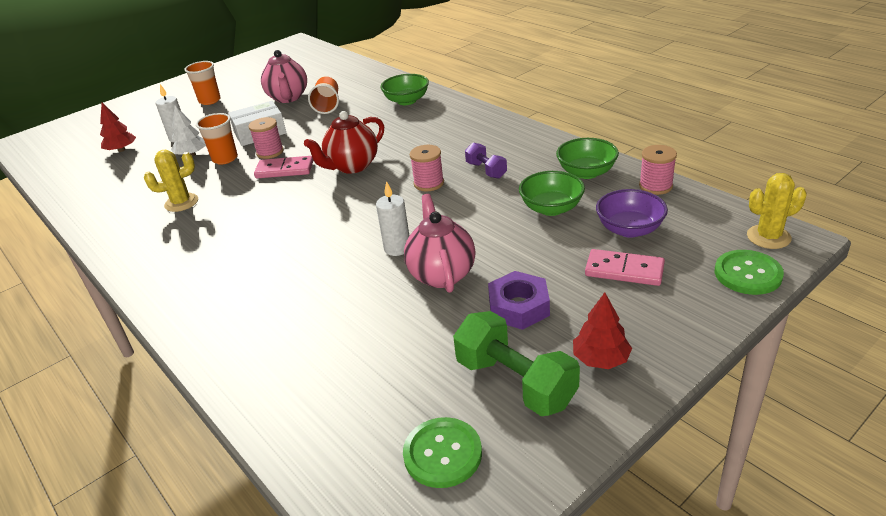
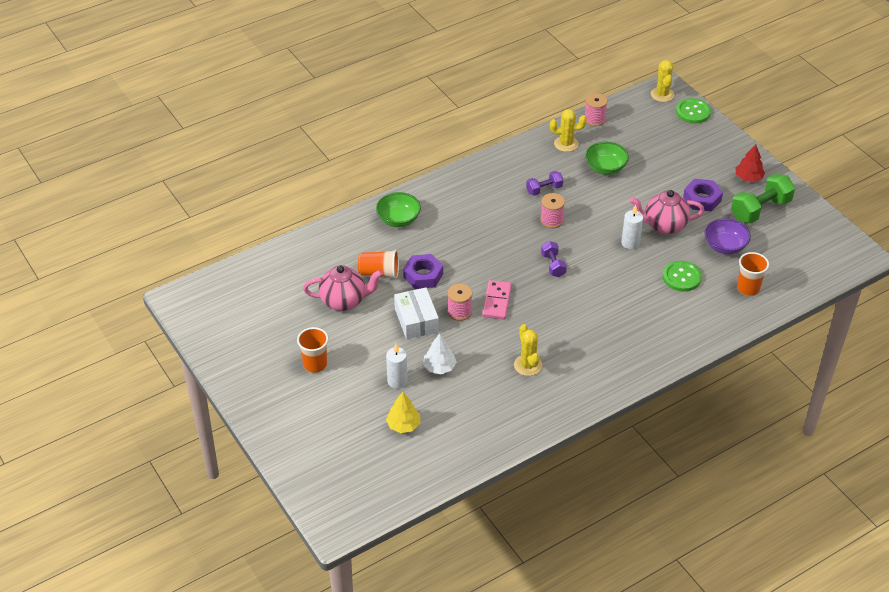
camera: 85 degrees left, 10 degrees up
red tree [100,103,136,152] -> yellow tree [386,392,420,433]
orange cup [196,113,238,165] -> orange cup moved to [737,252,769,296]
red teapot [304,111,384,174] -> none
green button [403,417,482,488] -> green button moved to [662,261,702,291]
green bowl [556,138,619,179] -> yellow cactus [550,109,587,152]
pink domino [585,249,665,286] -> none
purple bowl [596,189,668,238] -> purple bowl moved to [705,218,751,254]
none -> purple nut [403,254,443,289]
none -> purple dumbbell [541,241,567,277]

